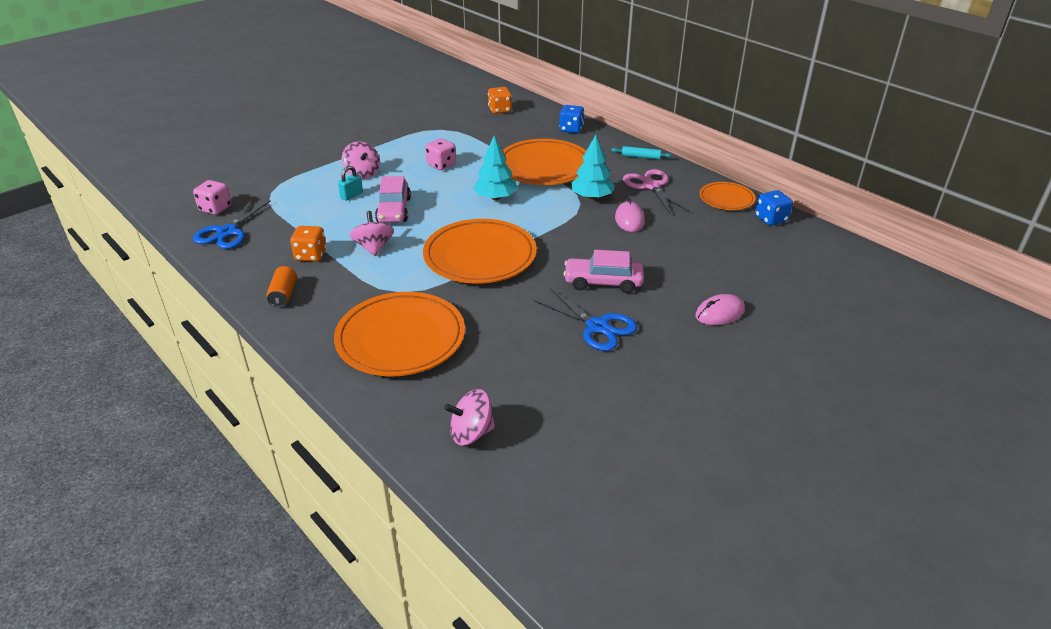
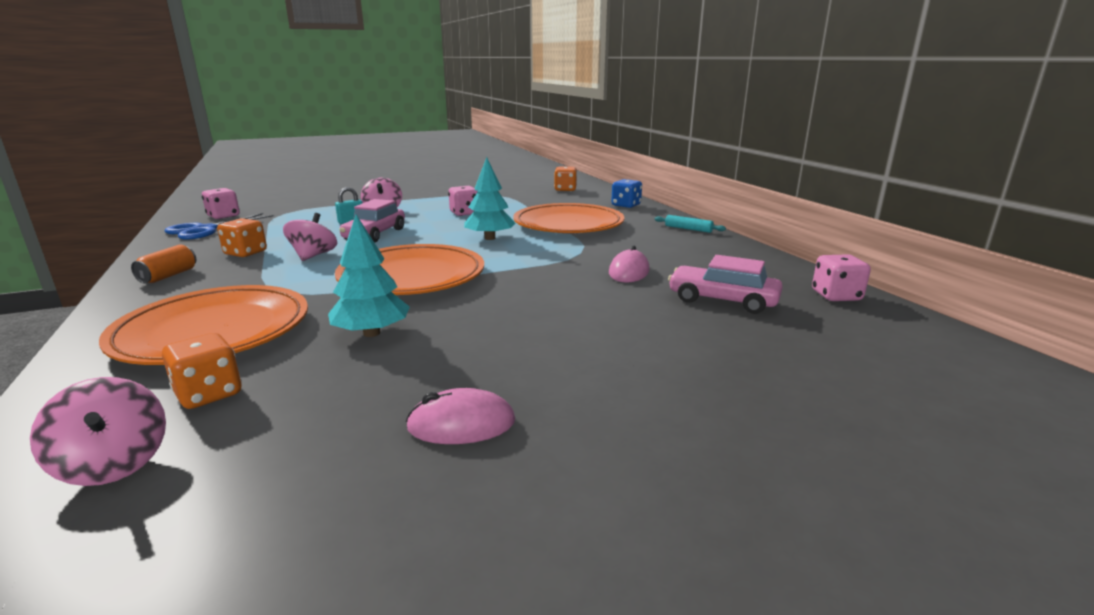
camera: 20 degrees right, 15 degrees down
pink spinning top [444,389,495,446] -> pink spinning top turned 135 degrees counterclockwise [30,377,166,486]
blue scissors [534,288,637,351] -> none
pink car [563,250,644,293] -> pink car moved to [668,255,783,314]
turquoise tree [571,135,615,200] -> turquoise tree moved to [328,215,410,337]
pink scissors [623,169,689,215] -> none
pink mouse [695,294,745,325] -> pink mouse moved to [406,388,515,444]
orange plate [699,182,756,210] -> none
blue dice [755,190,793,226] -> pink dice [812,254,871,301]
none -> orange dice [162,333,242,409]

